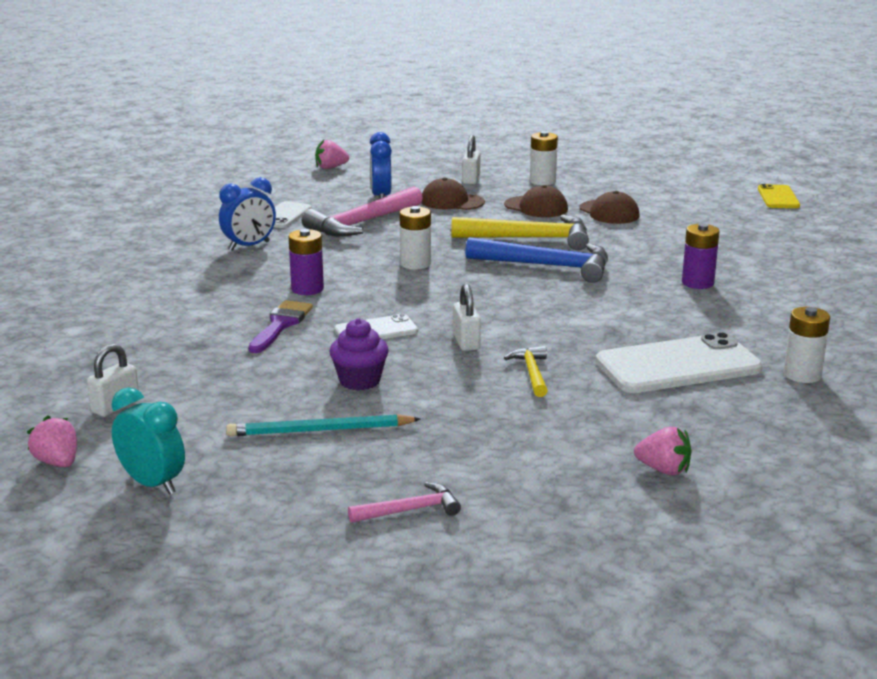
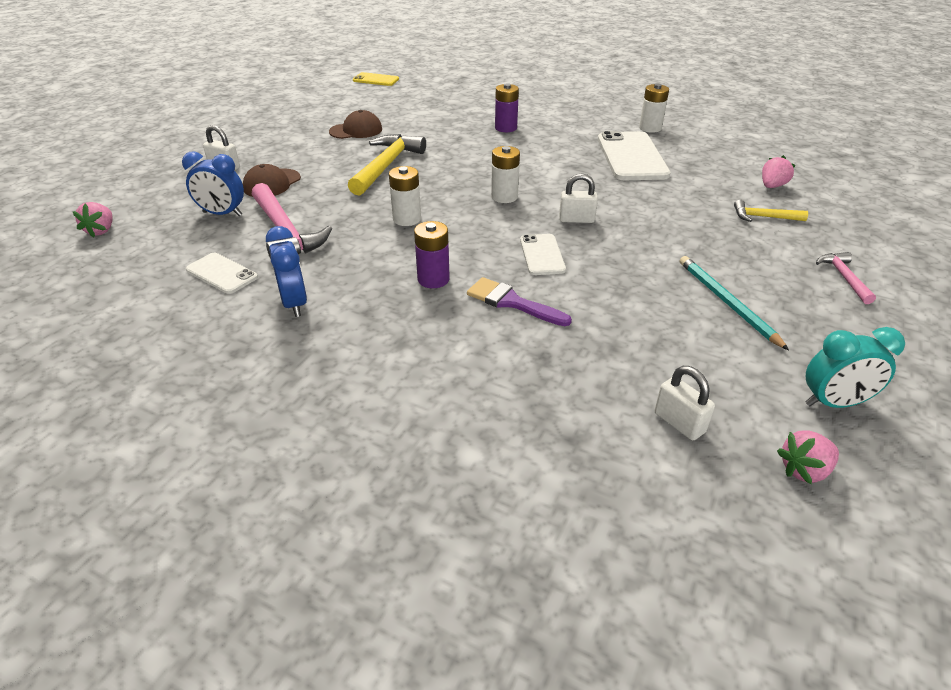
camera: 75 degrees left, 15 degrees up
turquoise clock [112,387,185,495] -> turquoise clock turned 150 degrees counterclockwise [806,327,905,408]
turquoise pencil [226,414,421,436] -> turquoise pencil turned 150 degrees clockwise [680,256,789,350]
purple cupcake [330,318,389,390] -> none
blue hammer [465,237,608,283] -> none
brown cap [504,185,568,217] -> none
yellow hammer [504,346,548,397] -> yellow hammer moved to [734,200,808,222]
white battery [530,131,558,185] -> white battery moved to [491,146,520,203]

